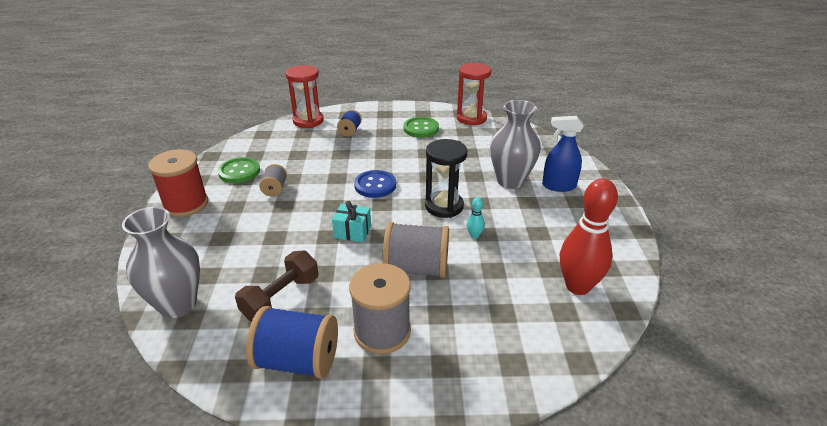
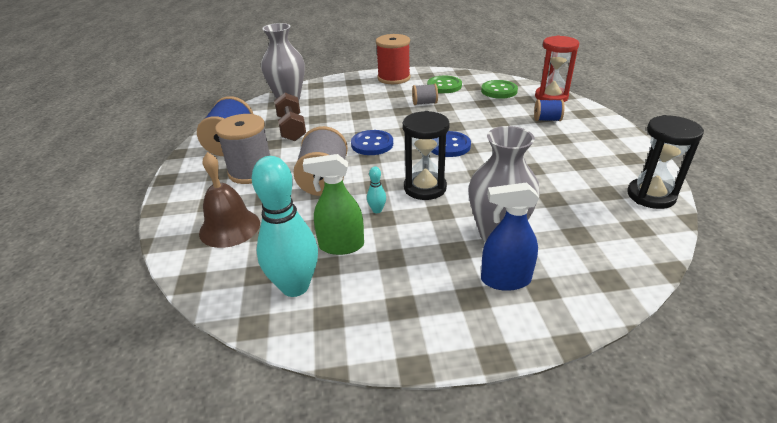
camera: 85 degrees right, 0 degrees up
brown dumbbell [235,251,318,321] -> brown dumbbell turned 45 degrees clockwise [274,93,306,141]
turquoise gift [332,201,371,242] -> blue button [351,130,393,155]
green button [403,117,439,138] -> green button moved to [481,80,518,99]
red hourglass [457,63,491,125] -> black hourglass [627,115,704,209]
blue spray bottle [542,116,584,192] -> blue spray bottle turned 90 degrees counterclockwise [481,182,539,291]
red bowling pin [560,179,618,295] -> turquoise bowling pin [252,156,318,297]
none -> brown bell [199,152,260,248]
none -> green spray bottle [303,154,364,255]

